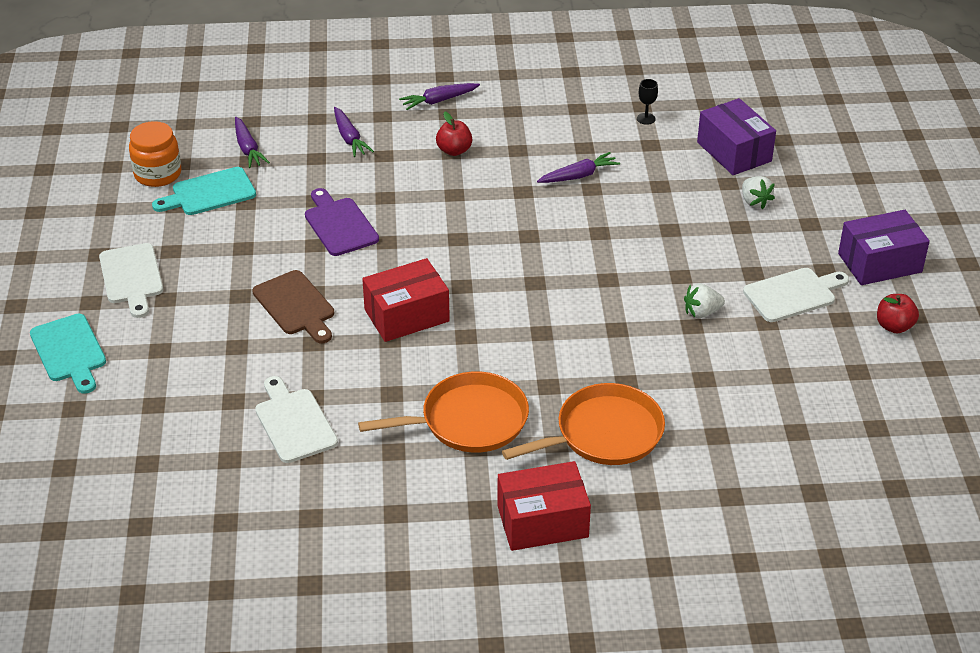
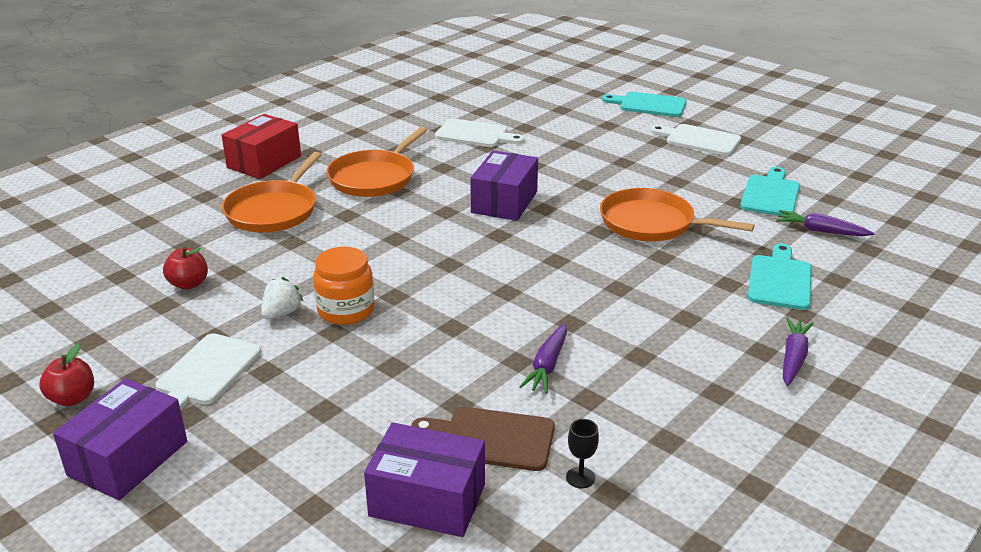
camera: 135 degrees right, 10 degrees down
orange jar [129,121,181,187] -> orange jar moved to [313,247,374,325]
brown cutting board [252,270,334,343] -> brown cutting board moved to [411,407,555,471]
purple cutting board [305,188,379,256] -> orange pan [600,188,754,241]
purple carrot [334,107,374,157] -> turquoise cutting board [748,243,811,310]
red box [362,258,450,342] -> purple box [470,150,538,221]
red apple [436,111,472,156] -> red apple moved to [163,247,208,290]
white strawberry [742,176,775,209] -> none

